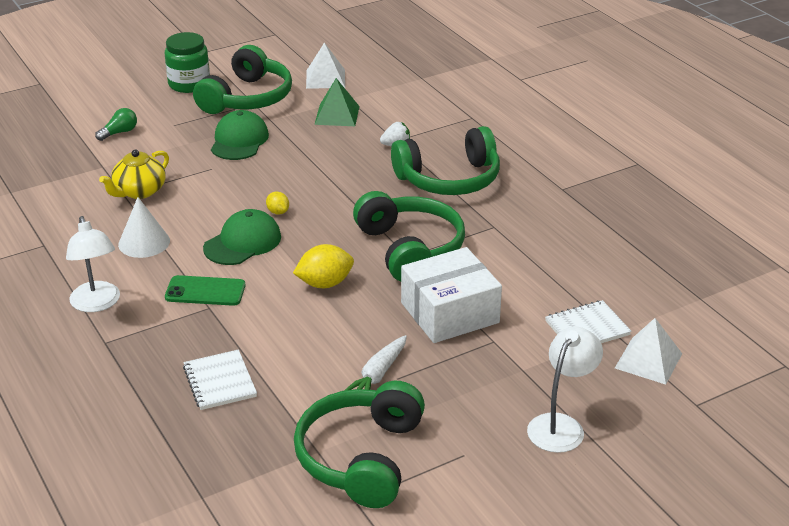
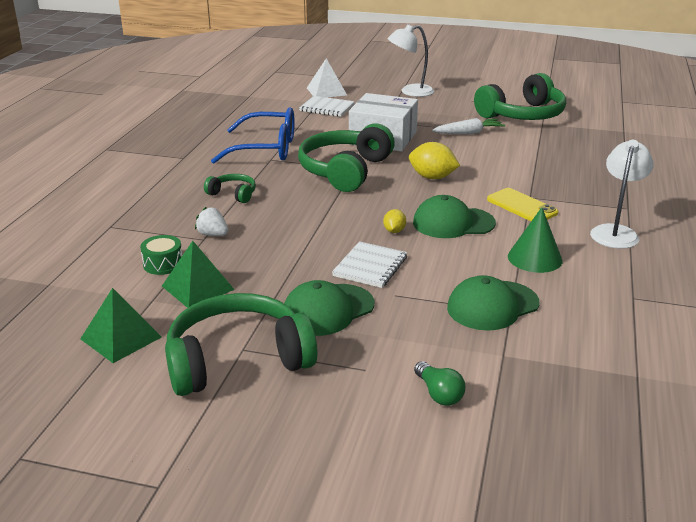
camera: 135 degrees left, 5 degrees down
green light bulb [95,108,137,141] -> green light bulb turned 120 degrees counterclockwise [414,361,465,406]
yellow teapot [99,149,169,199] -> green cap [447,275,540,331]
white cone [118,197,170,258] -> green cone [508,207,562,273]
green jar [165,32,210,93] -> none
green phone [165,275,245,306] -> yellow phone [487,188,558,221]
white notebook [183,349,257,410] -> white notebook moved to [332,241,407,288]
white pyramid [306,42,345,89] -> green pyramid [80,288,162,363]
green headphones [391,126,500,195] -> green headphones [204,174,256,203], size x0.47
none -> green drum [140,235,182,275]
none -> blue glasses [211,108,295,163]

